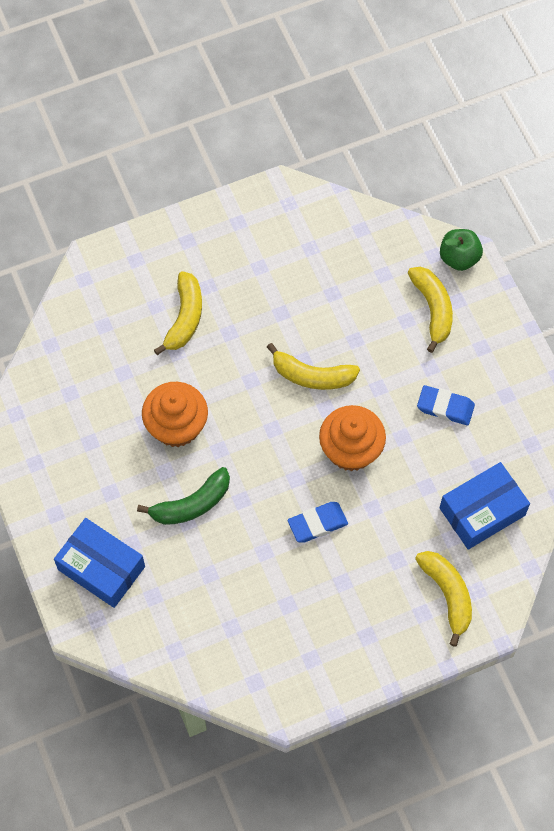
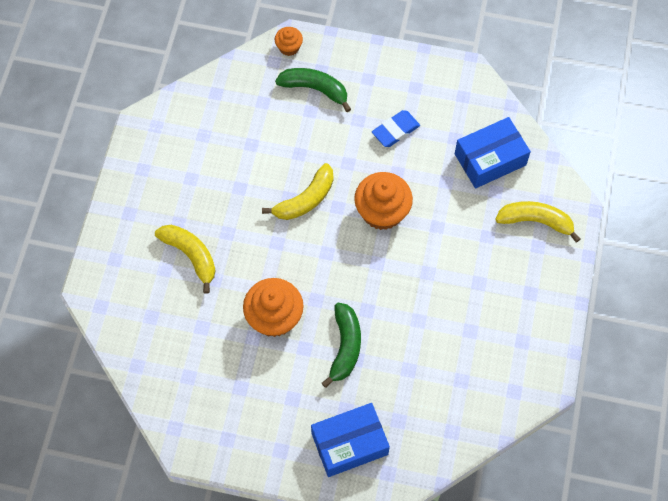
camera: 55 degrees left, 0 degrees up
blue eraser [288,502,348,543] -> none
yellow banana [408,267,453,353] -> green banana [275,68,351,112]
green apple [440,229,483,271] -> orange cupcake [275,27,303,56]
blue box [440,462,530,550] -> blue box turned 60 degrees clockwise [455,117,531,189]

